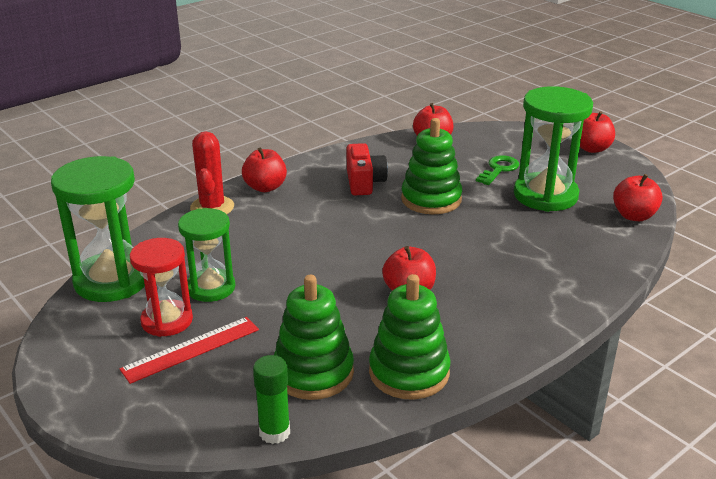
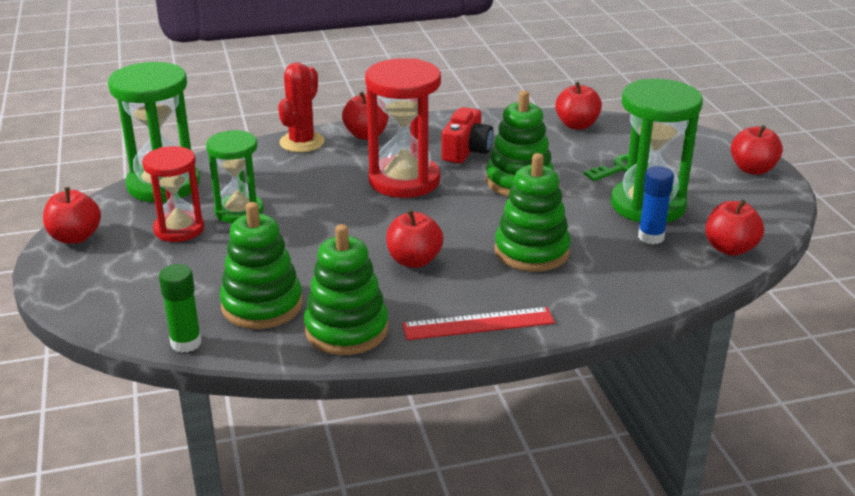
camera: 25 degrees right, 0 degrees up
red ruler [120,317,259,384] -> red ruler moved to [402,307,555,340]
none -> red apple [43,187,101,244]
none -> red hourglass [365,58,441,198]
none -> green stacking toy [495,153,571,272]
none -> blue glue stick [638,166,674,244]

